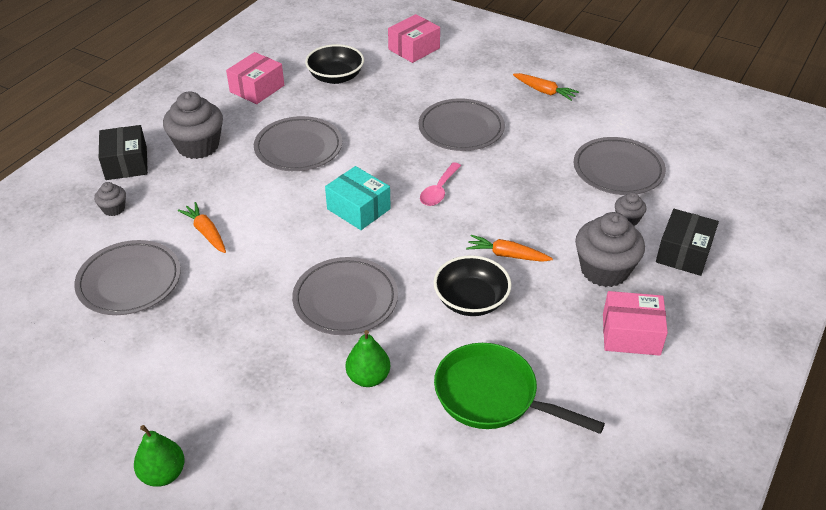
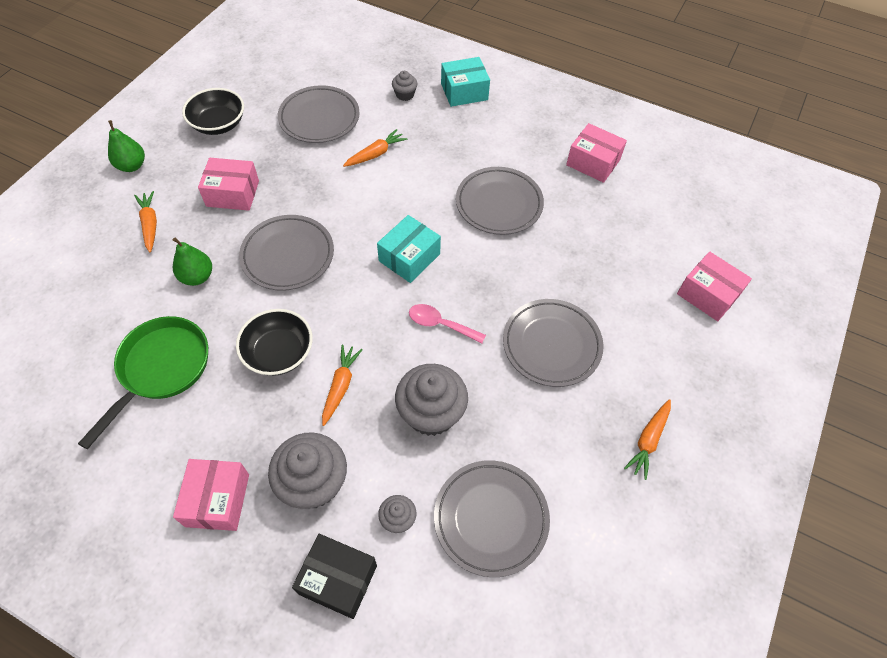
camera: 85 degrees right, 15 degrees up
black box [99,125,148,180] -> turquoise box [441,57,490,107]
grey cupcake [163,92,223,159] -> grey cupcake moved to [395,364,468,436]
black bowl [305,44,364,84] -> black bowl moved to [182,88,244,135]
none -> orange carrot [134,191,157,253]
none -> pink box [198,158,259,211]

